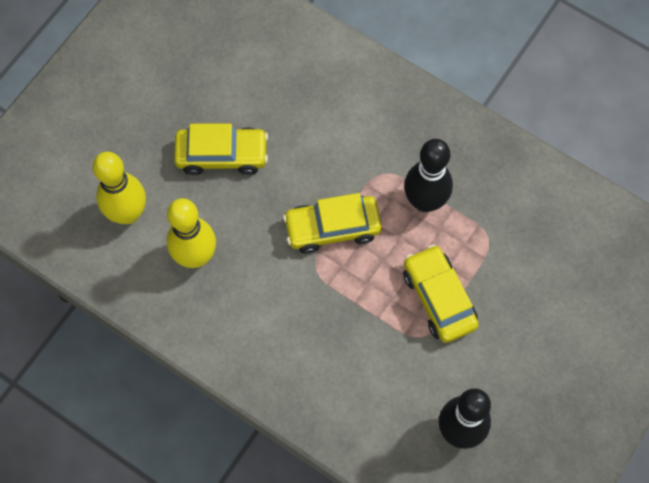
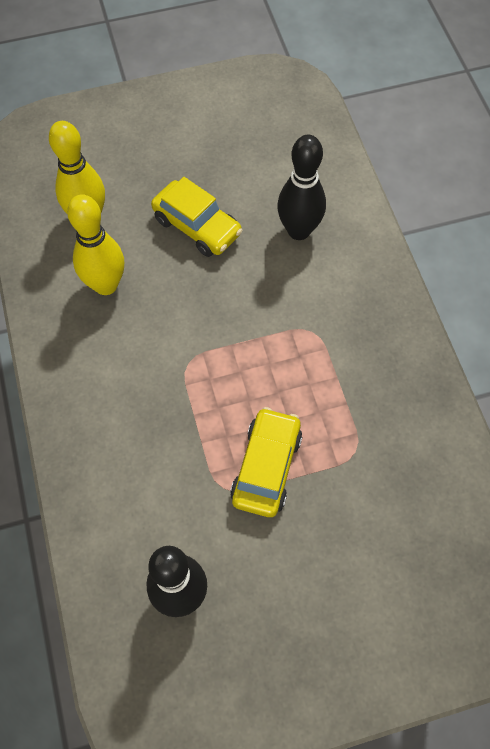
camera: 40 degrees right, 5 degrees down
yellow car [283,193,382,254] -> none
black bowling pin [404,139,453,212] -> black bowling pin moved to [277,135,326,240]

